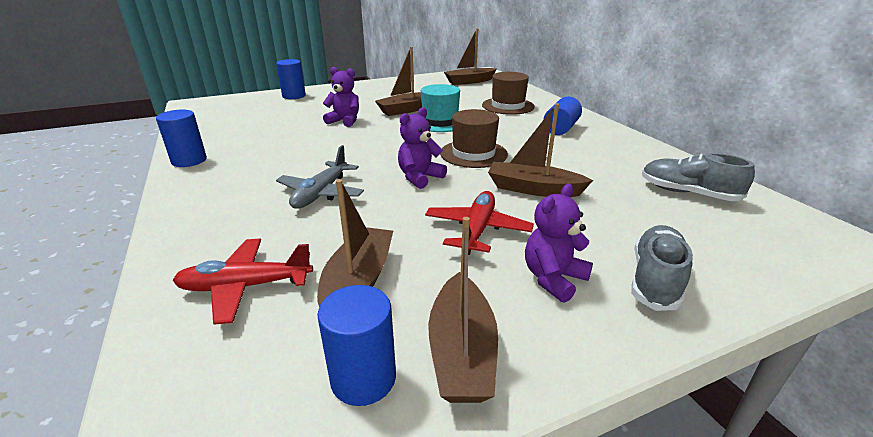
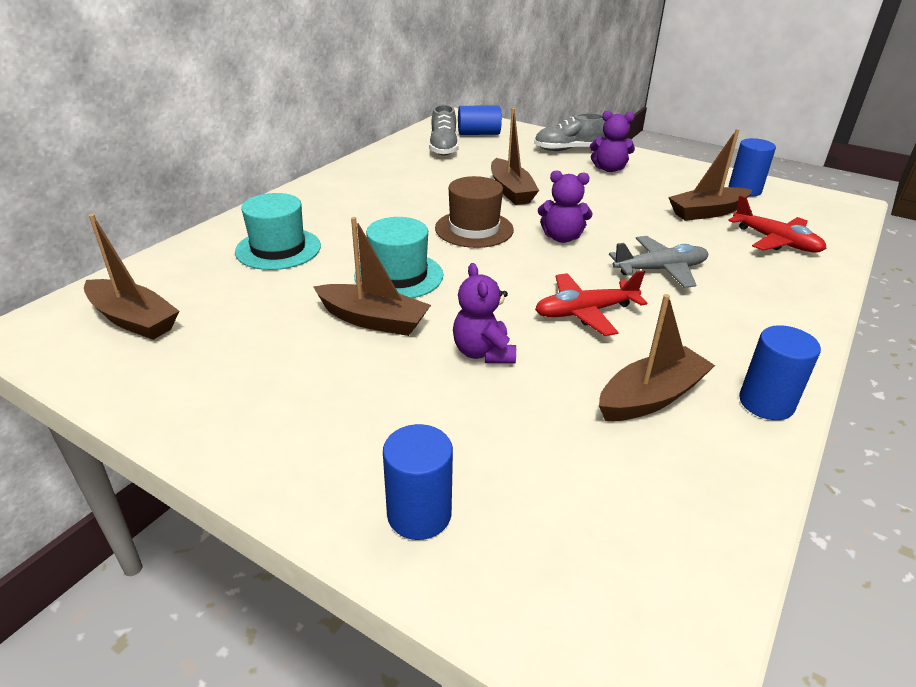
camera: 125 degrees left, 5 degrees up
red plane [425,191,534,255] -> red plane moved to [535,270,648,336]
brown boat [428,217,498,403] -> brown boat moved to [599,294,715,421]
brown hat [482,72,535,115] -> turquoise hat [235,193,321,270]
blue cylinder [544,97,582,135] -> blue cylinder moved to [458,105,502,135]

